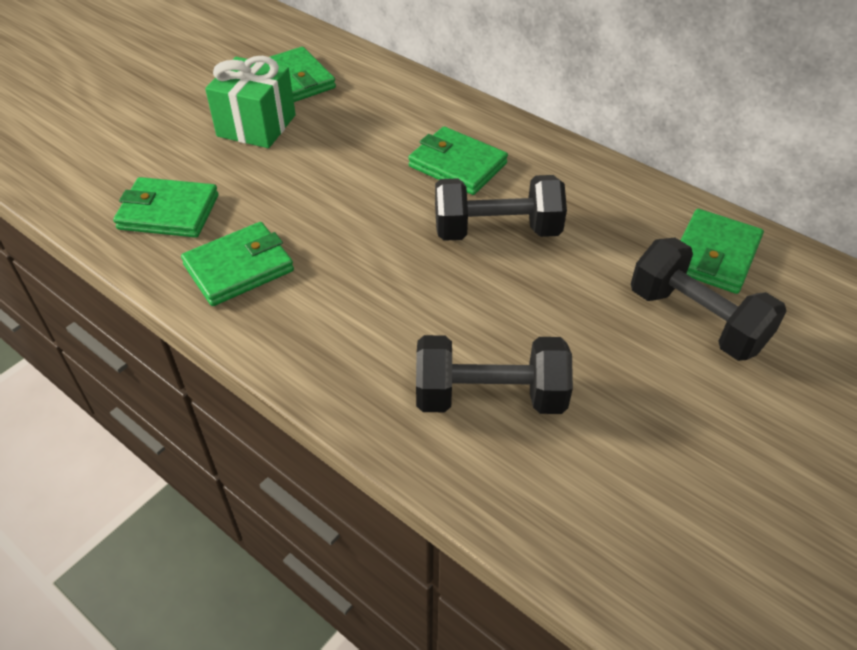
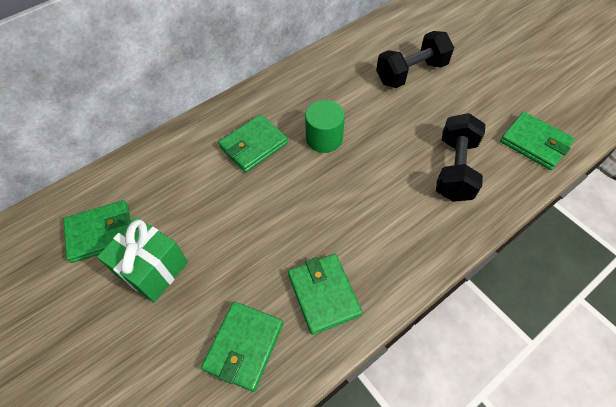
camera: 75 degrees left, 10 degrees up
black dumbbell [435,175,567,241] -> green cylinder [305,100,345,153]
green wallet [680,209,764,294] -> green wallet moved to [500,112,575,170]

